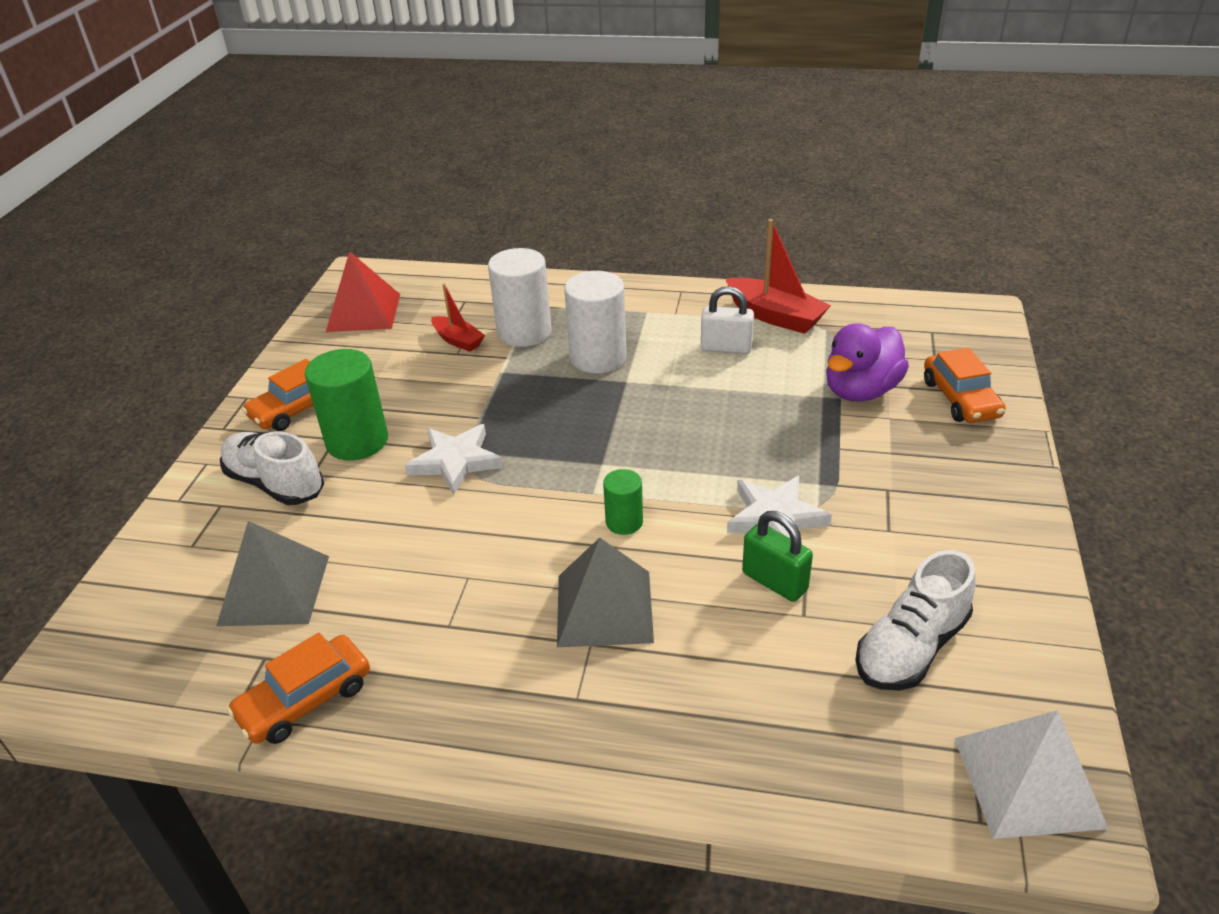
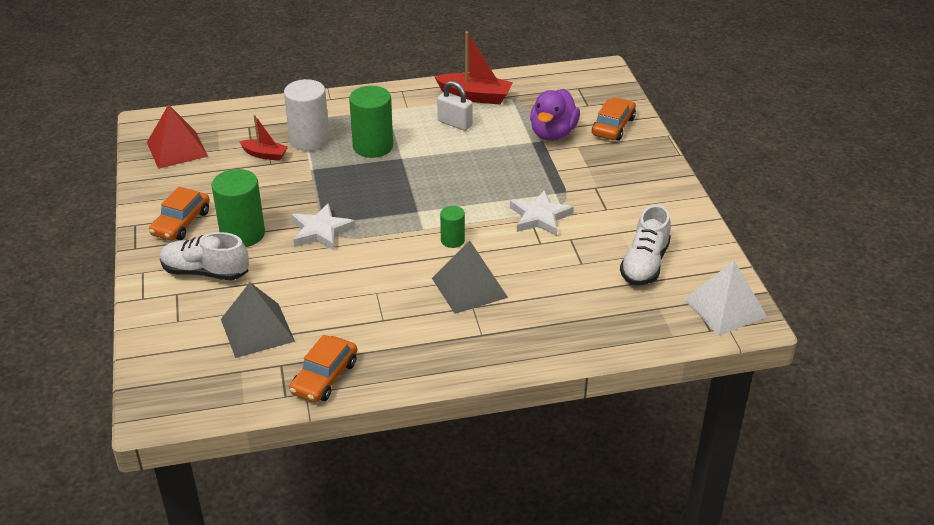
camera: 25 degrees left, 0 degrees up
white cylinder [564,271,627,373] -> green cylinder [349,86,393,158]
white padlock [701,286,754,354] -> white padlock turned 45 degrees clockwise [437,81,473,131]
green padlock [742,511,813,602] -> none
orange car [924,348,1006,423] -> orange car turned 120 degrees counterclockwise [592,98,636,141]

